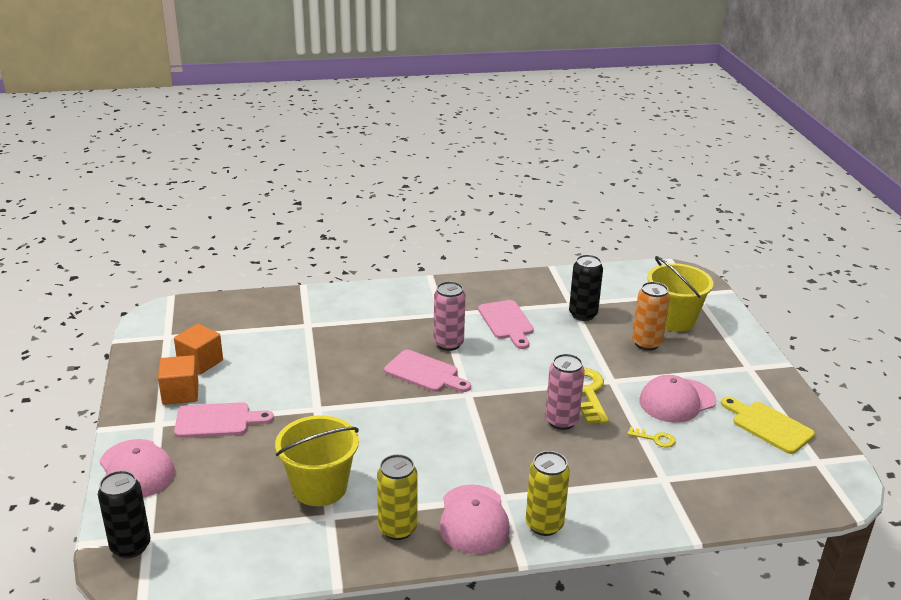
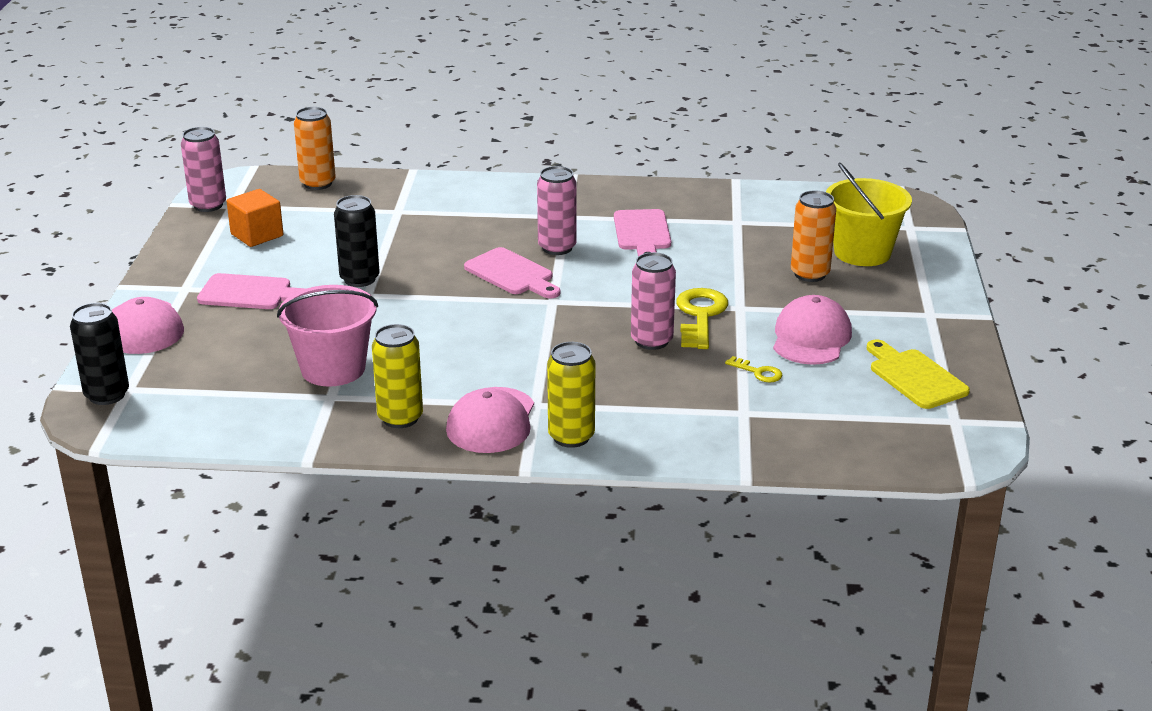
camera: 15 degrees right, 0 degrees up
orange cube [158,355,199,405] -> none
yellow bucket [275,415,359,506] -> pink bucket [277,285,378,387]
black can [569,255,603,321] -> black can moved to [334,195,380,287]
pink cap [639,375,716,423] -> pink cap turned 120 degrees clockwise [773,295,852,365]
none -> pink can [181,127,226,212]
none -> orange can [294,107,336,190]

